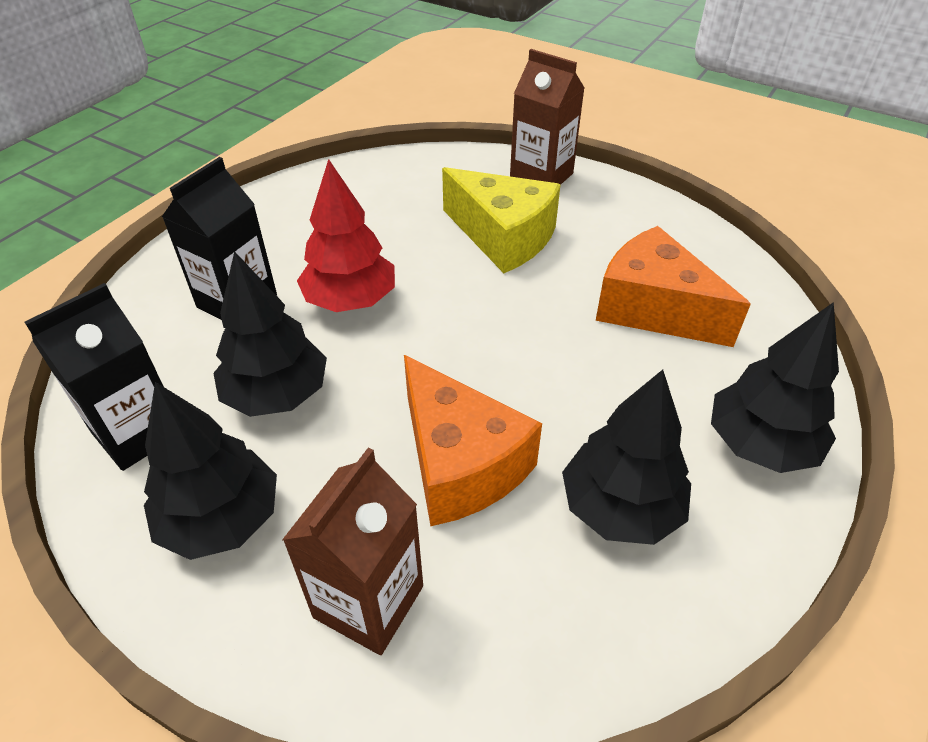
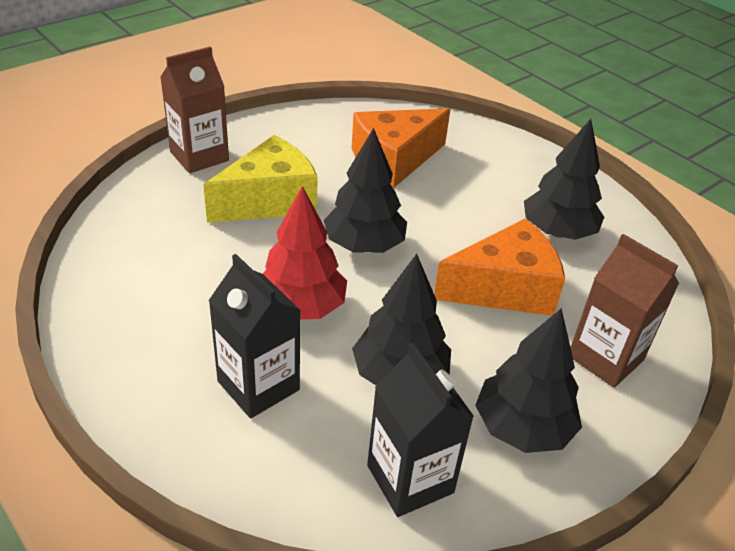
camera: 75 degrees left, 5 degrees down
black tree [711,302,839,473] -> black tree moved to [324,128,407,253]

